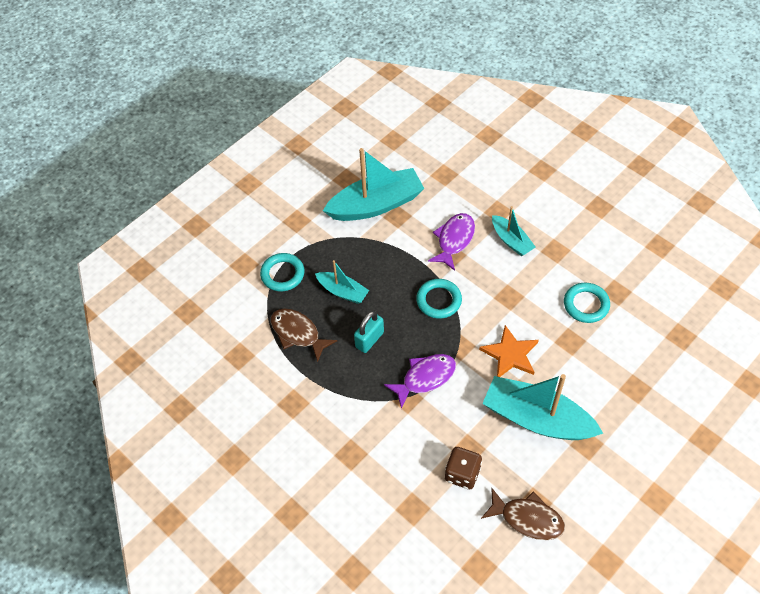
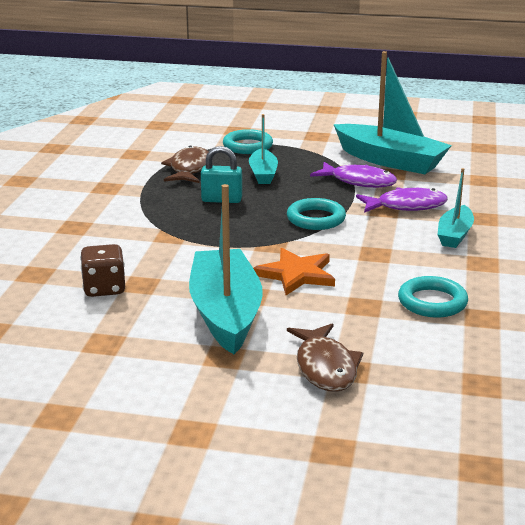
camera: 55 degrees right, 30 degrees down
purple fish [384,354,456,409] -> purple fish moved to [310,162,397,188]
brown fish [481,488,565,540] -> brown fish moved to [287,323,363,392]

